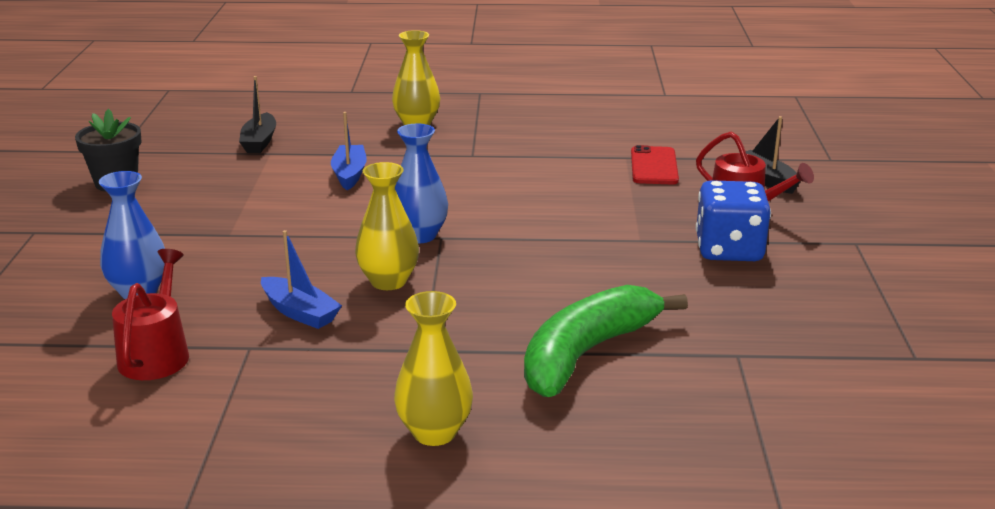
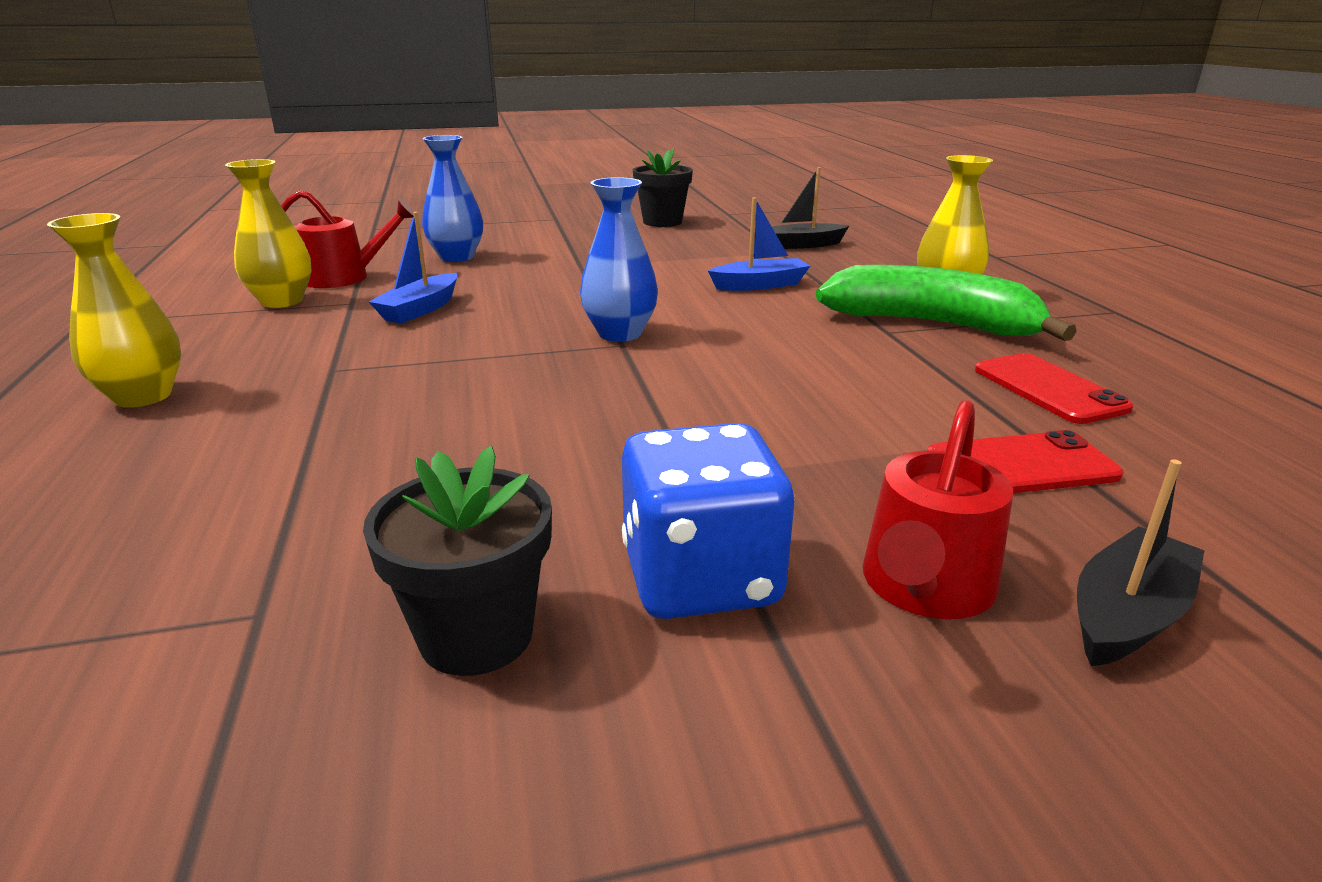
camera: 75 degrees right, 0 degrees up
yellow vase [355,162,419,290] -> yellow vase moved to [225,159,312,308]
green banana [524,285,688,397] -> green banana moved to [816,265,1077,341]
none -> black flower pot [363,446,552,676]
none -> red phone [975,353,1133,424]

